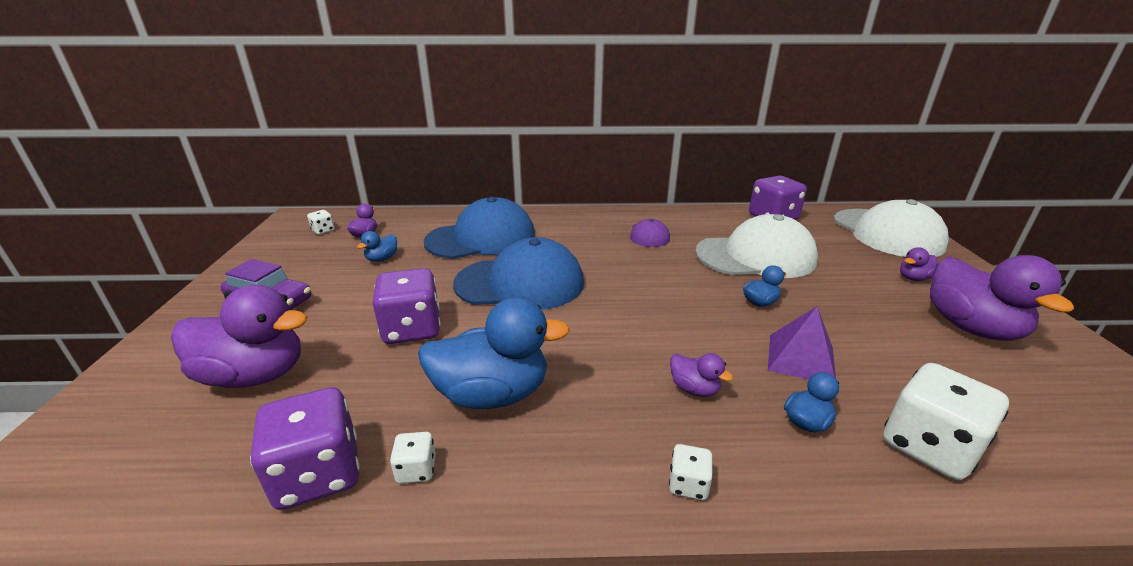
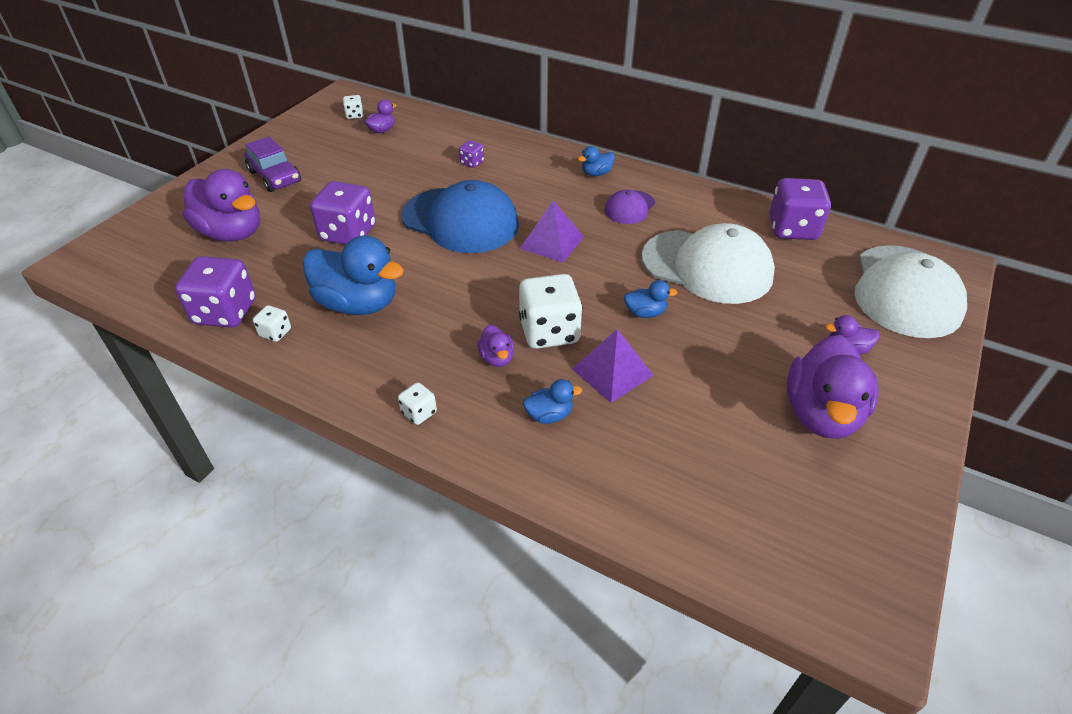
camera: 30 degrees right, 15 degrees up
blue duck [357,231,397,262] -> blue duck moved to [578,146,615,176]
blue cap [424,197,535,259] -> purple dice [459,140,484,168]
white dice [883,363,1009,480] -> white dice moved to [519,274,583,349]
none -> purple pyramid [520,201,584,263]

